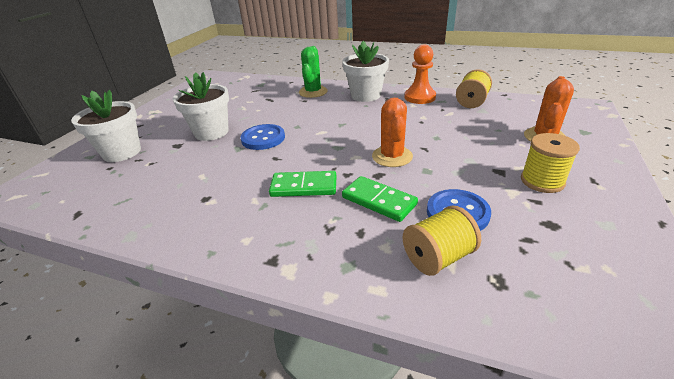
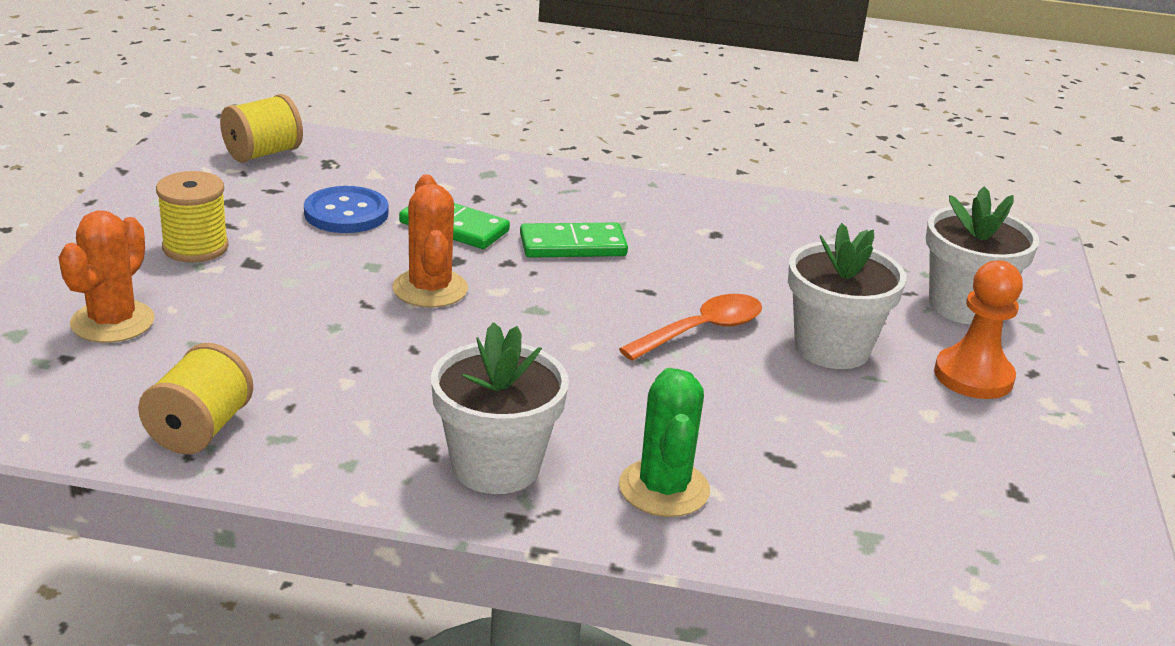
camera: 165 degrees right, 5 degrees down
blue button [240,124,285,150] -> orange spoon [619,294,762,361]
yellow spool [402,206,481,276] -> yellow spool moved to [220,94,303,163]
orange pawn [404,45,436,104] -> orange pawn moved to [934,260,1023,399]

